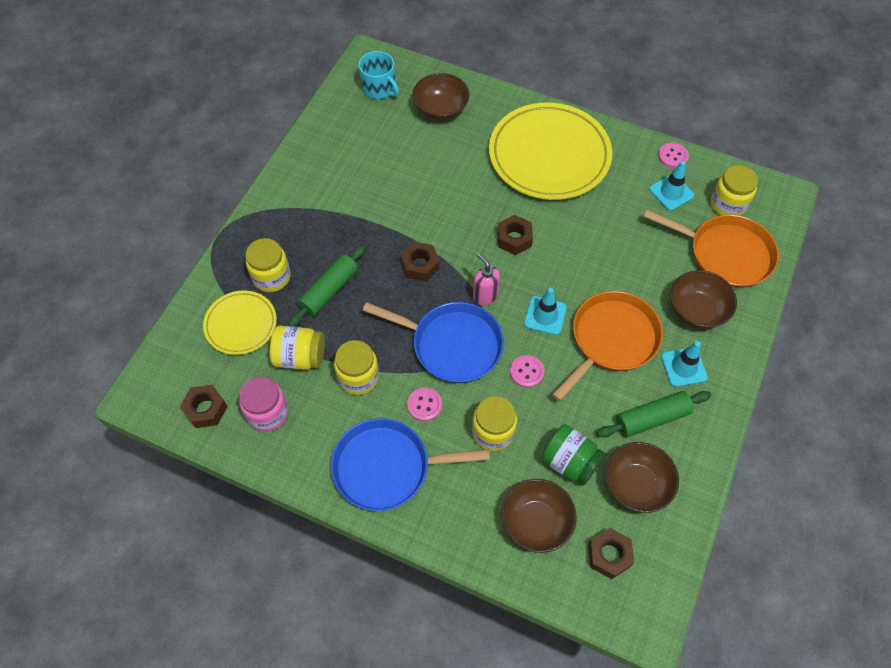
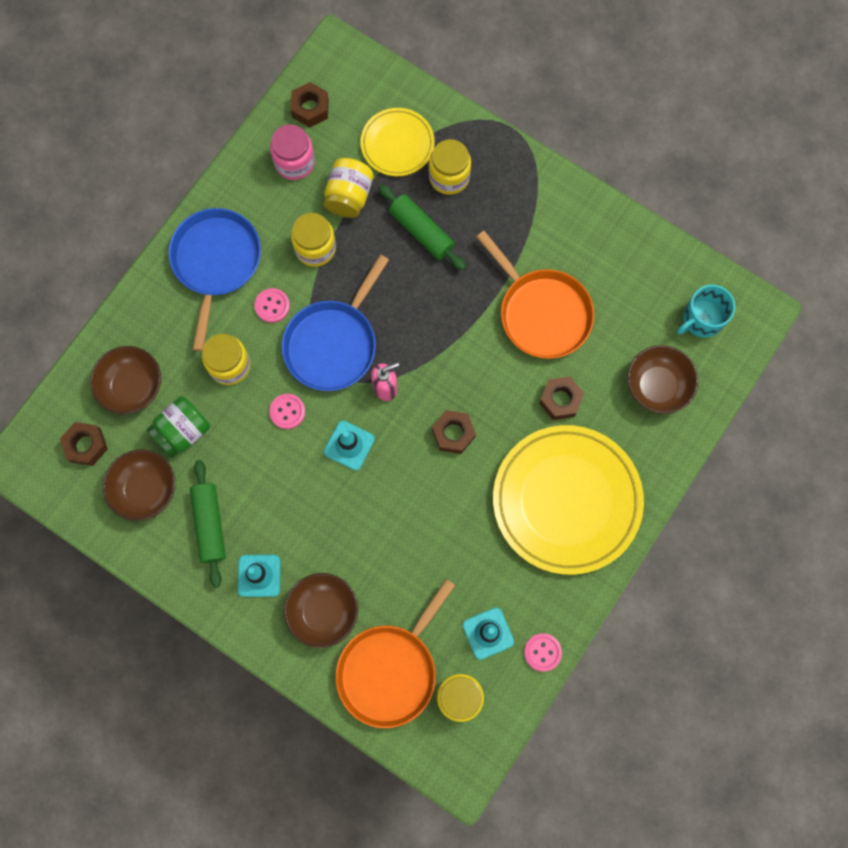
camera: 100 degrees right, 15 degrees up
brown nut [401,242,439,281] -> brown nut moved to [539,377,584,420]
orange pan [552,291,663,401] -> orange pan moved to [477,231,595,359]

